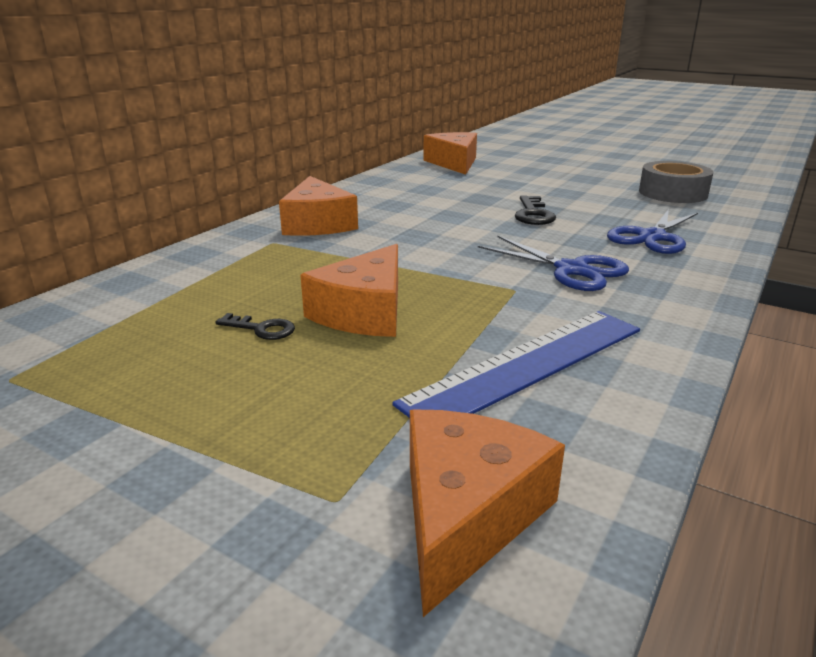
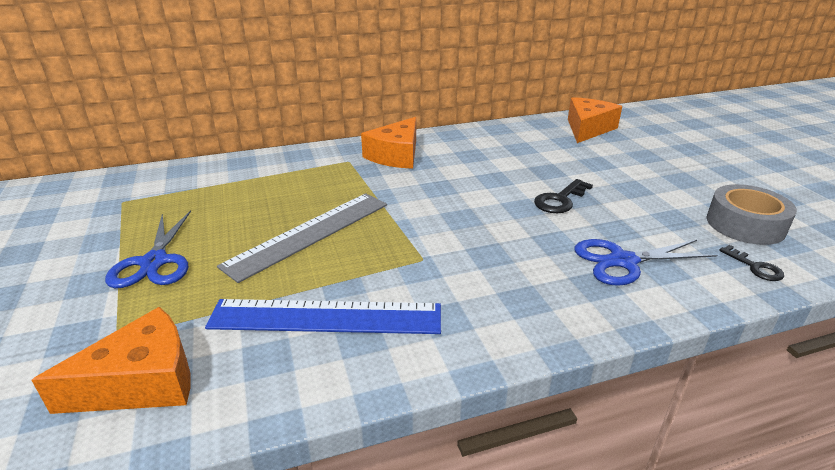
camera: 40 degrees right, 5 degrees up
black key [215,313,295,340] -> black key moved to [719,245,784,281]
orange cheese [300,244,398,337] -> grey ruler [217,193,387,283]
blue scissors [478,236,629,291] -> blue scissors moved to [105,210,191,288]

